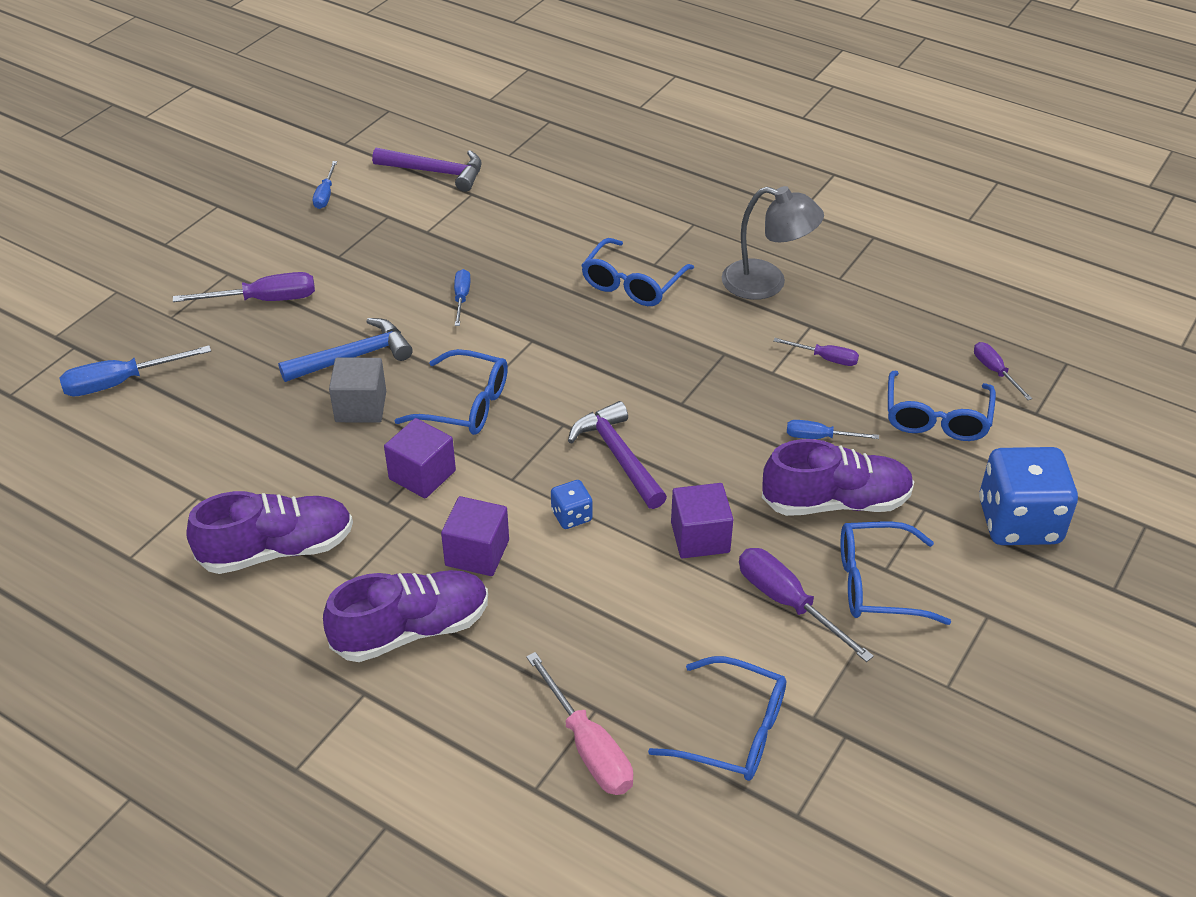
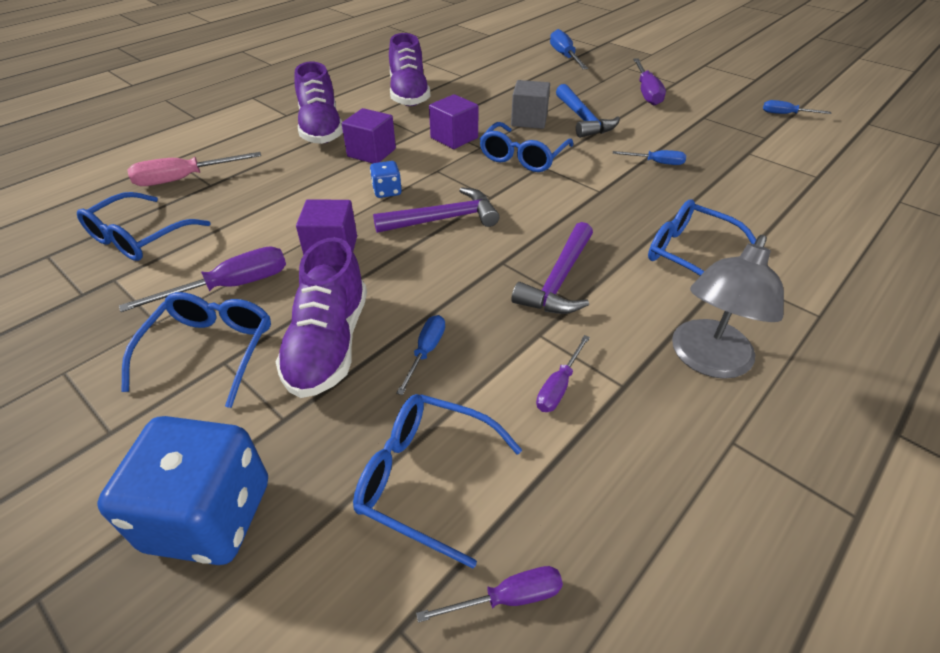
camera: 100 degrees right, 0 degrees up
purple hammer [372,148,482,192] -> purple hammer moved to [512,222,593,314]

